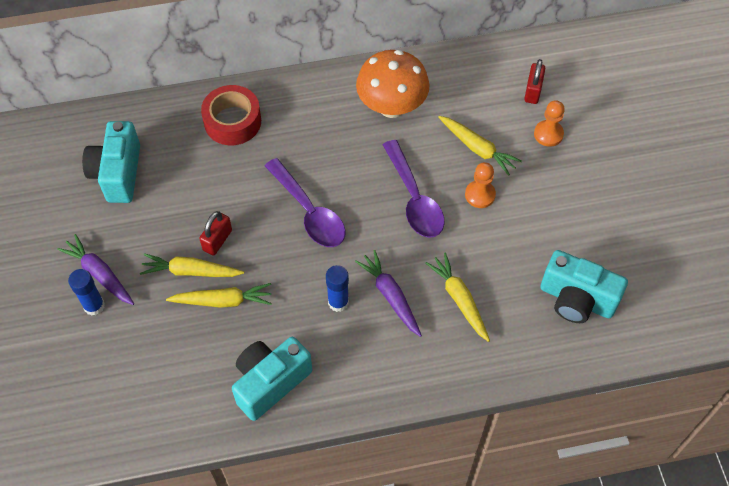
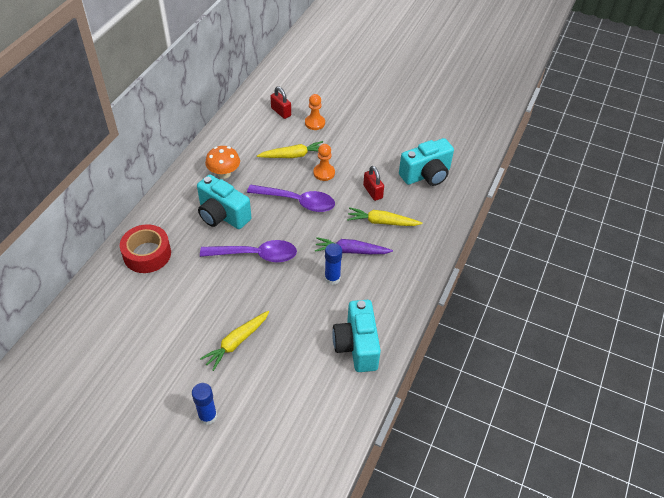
camera: 55 degrees left, 10 degrees down
purple carrot [57,234,134,305] -> none
turquoise camera [82,121,140,203] -> turquoise camera moved to [197,175,251,229]
yellow carrot [166,283,272,308] -> none
red padlock [199,211,232,256] -> red padlock moved to [363,166,384,201]
orange mushroom [356,50,429,118] -> orange mushroom [205,146,240,179], size x0.63

